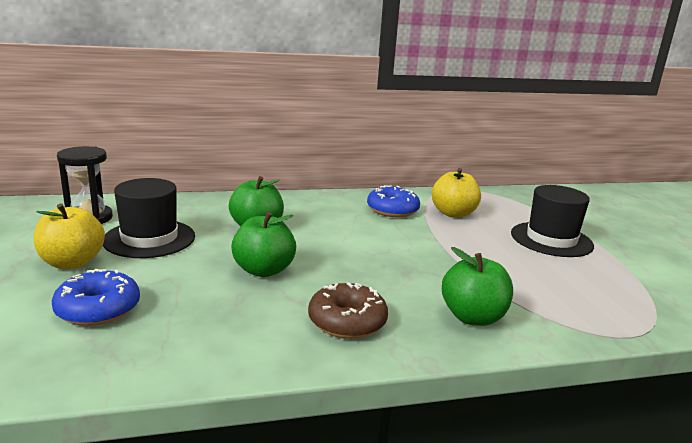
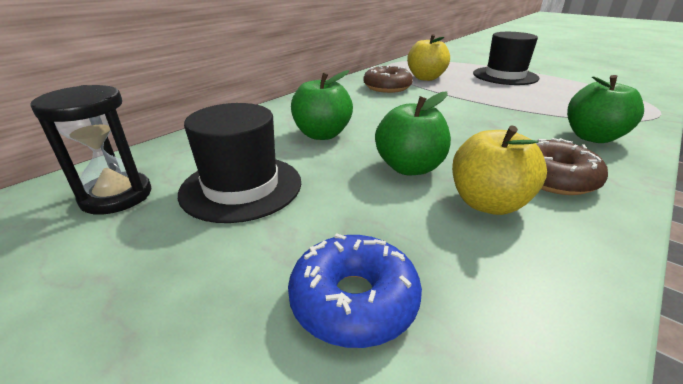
camera: 35 degrees left, 10 degrees up
yellow apple [34,203,105,269] -> yellow apple moved to [452,125,547,215]
blue donut [367,185,420,217] -> brown donut [363,65,413,93]

